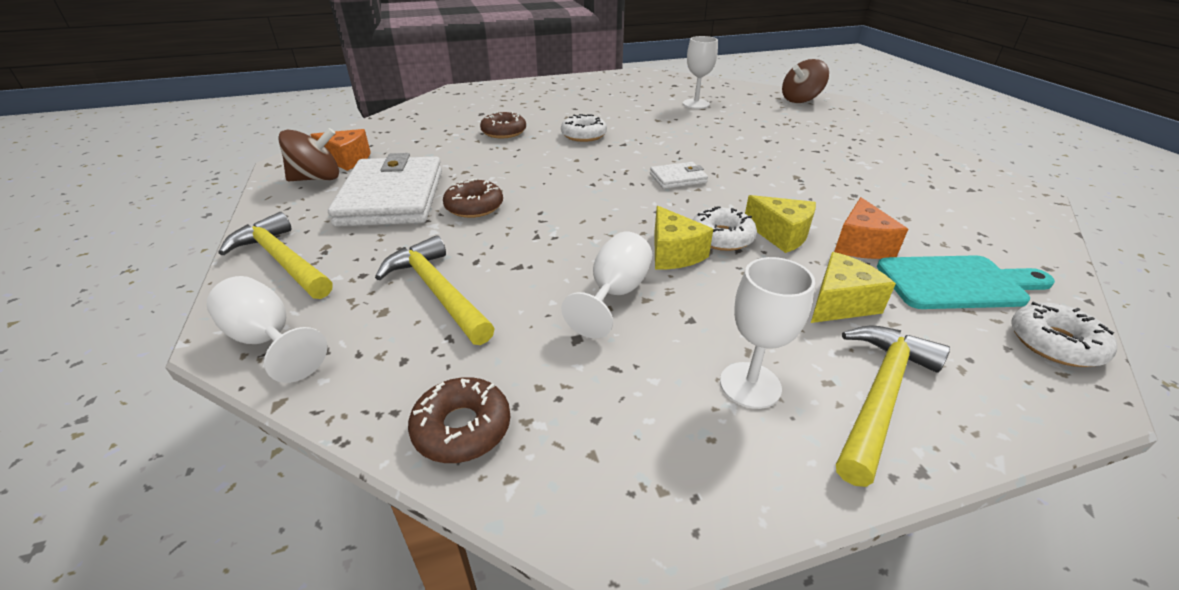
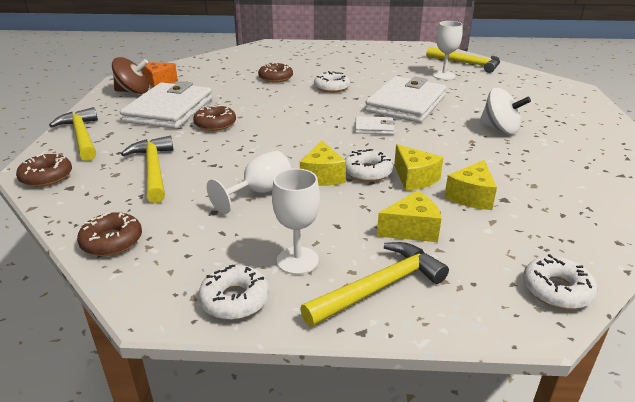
camera: 20 degrees right, 5 degrees down
white goblet [207,276,328,383] -> brown donut [16,153,72,187]
brown spinning top [782,59,829,103] -> none
orange cheese [834,197,908,259] -> yellow cheese [444,160,497,210]
turquoise cutting board [877,255,1055,309] -> none
none -> white donut [198,265,270,320]
none -> white wallet [365,76,447,123]
none -> yellow hammer [426,47,500,73]
none -> white spinning top [479,88,531,134]

